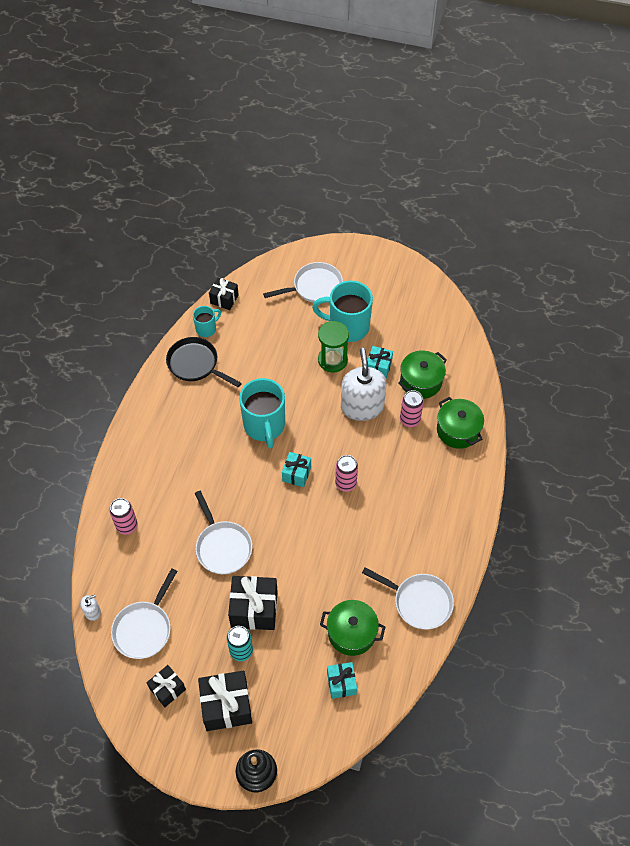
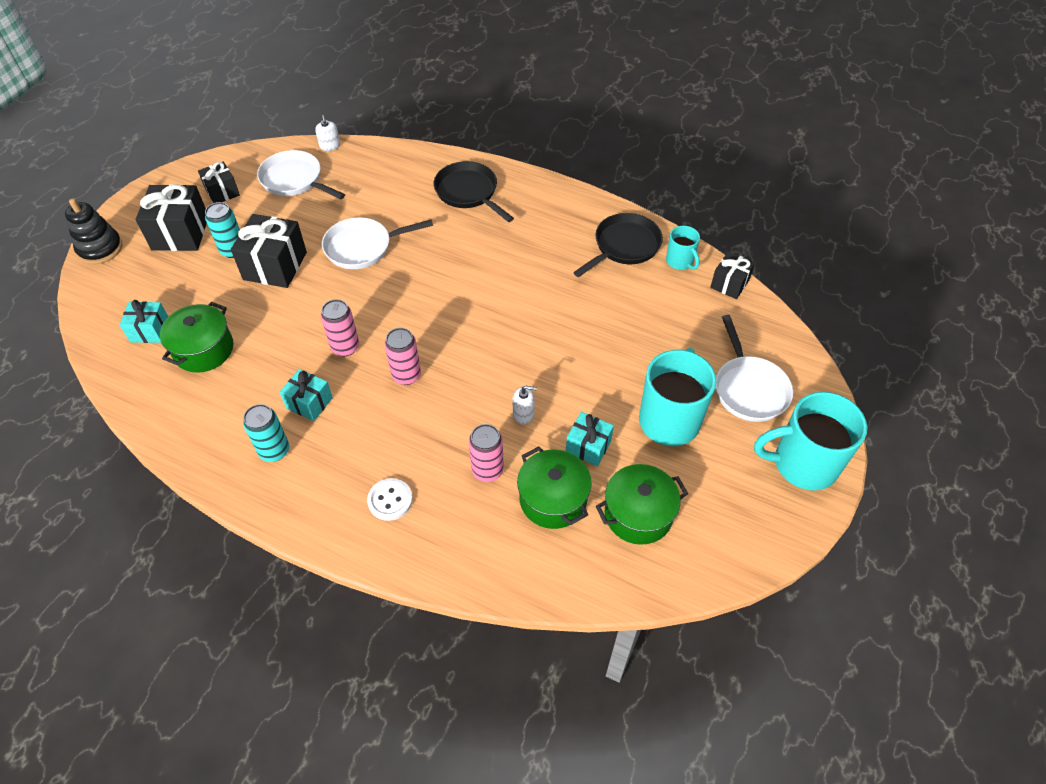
camera: 100 degrees right, 5 degrees down
pink can [109,498,138,535] -> pink can moved to [321,299,359,356]
turquoise mug [239,378,285,448] -> turquoise mug moved to [754,392,867,491]
turquoise gift [282,452,311,487] -> turquoise gift moved to [280,369,333,421]
green hourglass [318,321,349,372] -> none
white soap dispenser [341,348,387,421] -> white soap dispenser [512,386,537,425], size x0.42
white pan [362,567,454,629] -> none
green pot [437,397,484,449] -> green pot moved to [596,464,688,545]
none -> turquoise can [243,404,289,462]
none -> white button [367,478,413,521]
none -> black pan [434,161,514,222]

